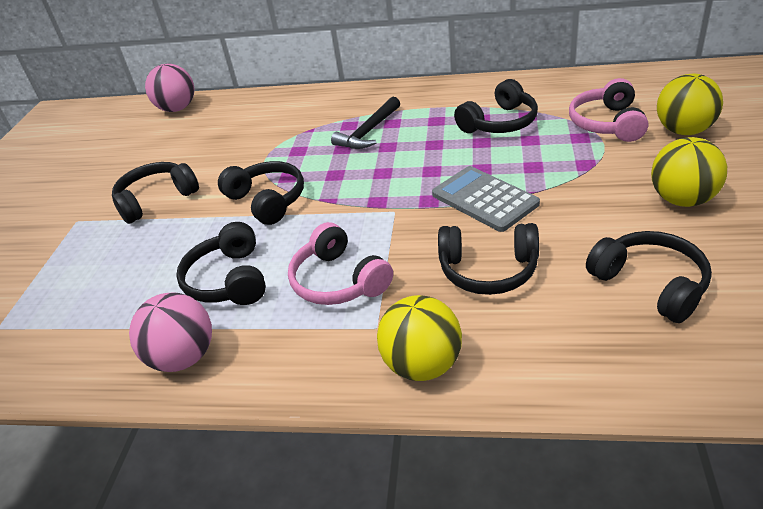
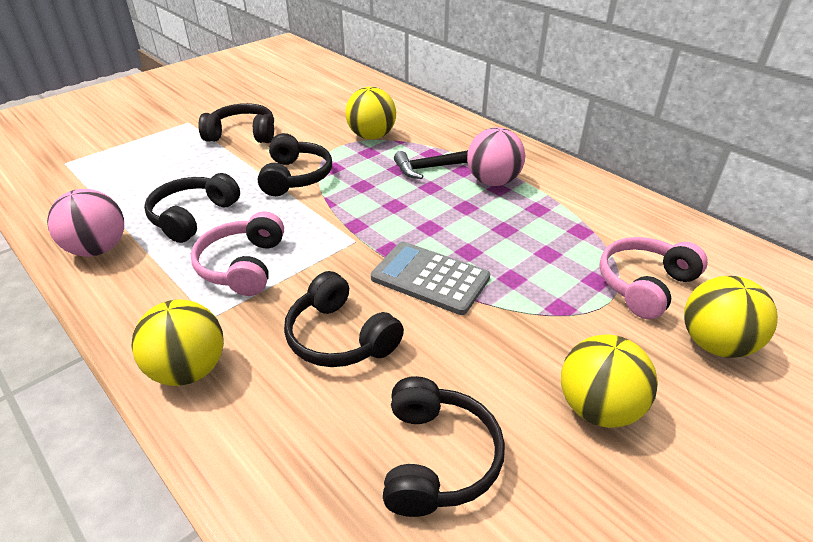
camera: 35 degrees right, 0 degrees up
pink ball [145,64,194,112] -> pink ball moved to [467,127,525,186]
grey calculator [432,166,540,232] -> grey calculator turned 60 degrees counterclockwise [371,242,490,315]
black headphones [454,79,538,133] -> none
none -> yellow ball [345,87,396,139]

